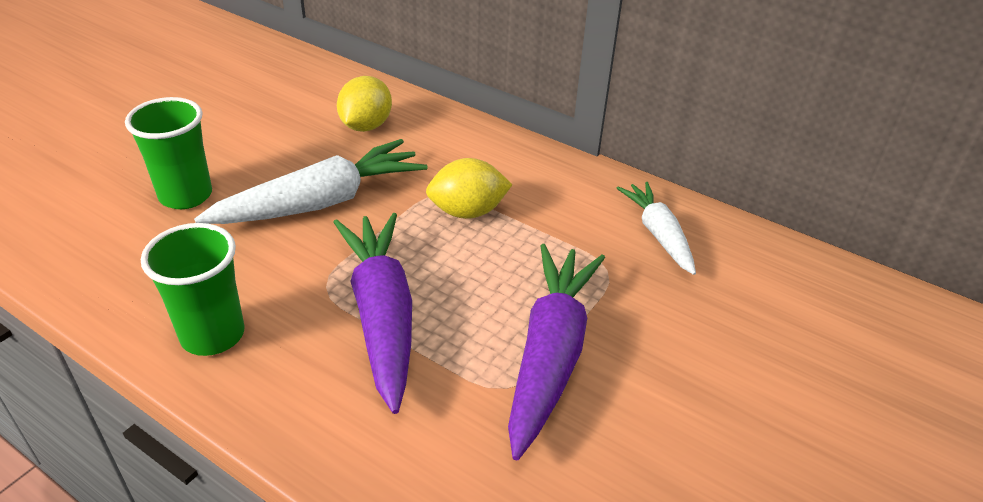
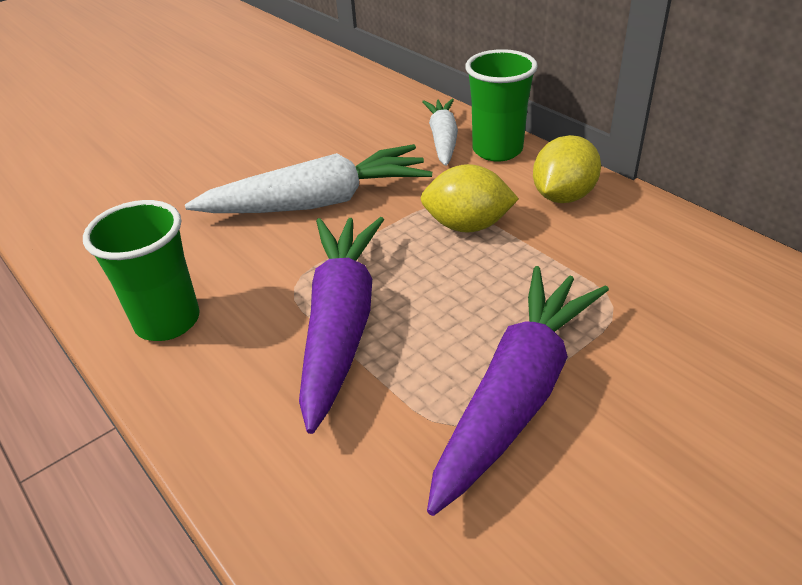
camera: 20 degrees right, 0 degrees up
green cup [125,97,212,209] -> green cup moved to [465,49,538,161]
yellow lemon [337,76,392,132] -> yellow lemon moved to [533,135,601,203]
white carrot [617,182,696,275] -> white carrot moved to [422,99,458,166]

